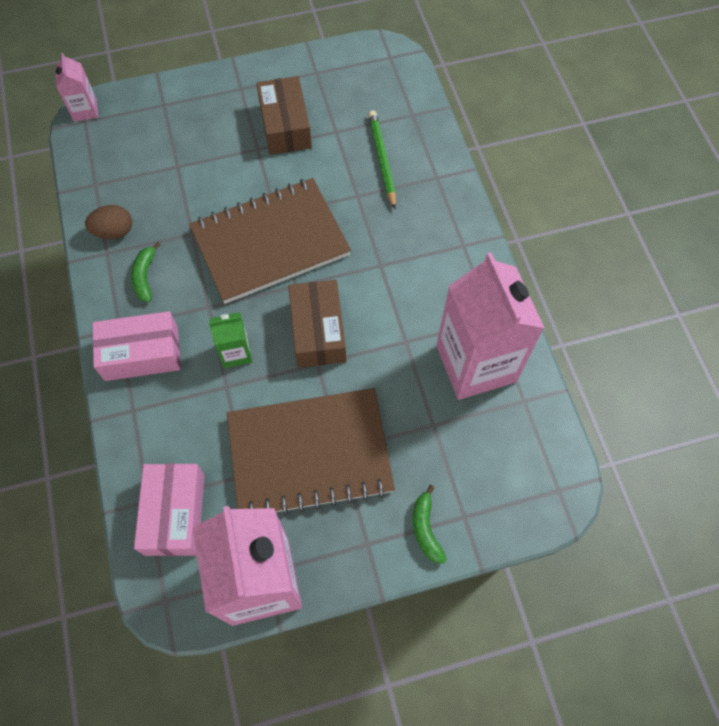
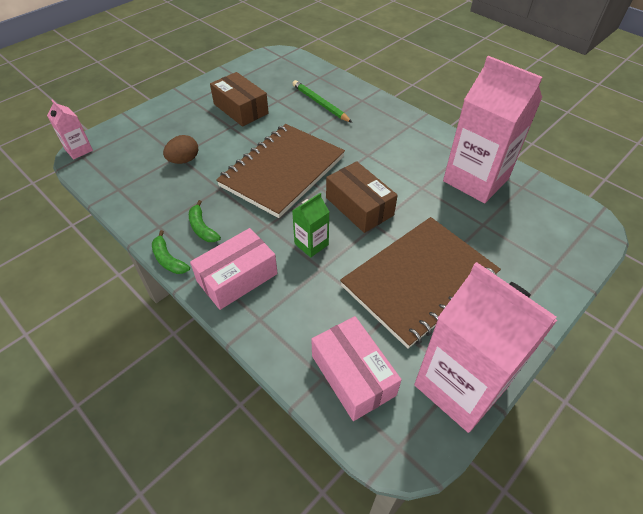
camera: 30 degrees left, 15 degrees down
brown egg [85,205,132,239] -> brown egg moved to [163,135,198,164]
green banana [413,485,447,563] -> green banana moved to [152,230,190,274]

